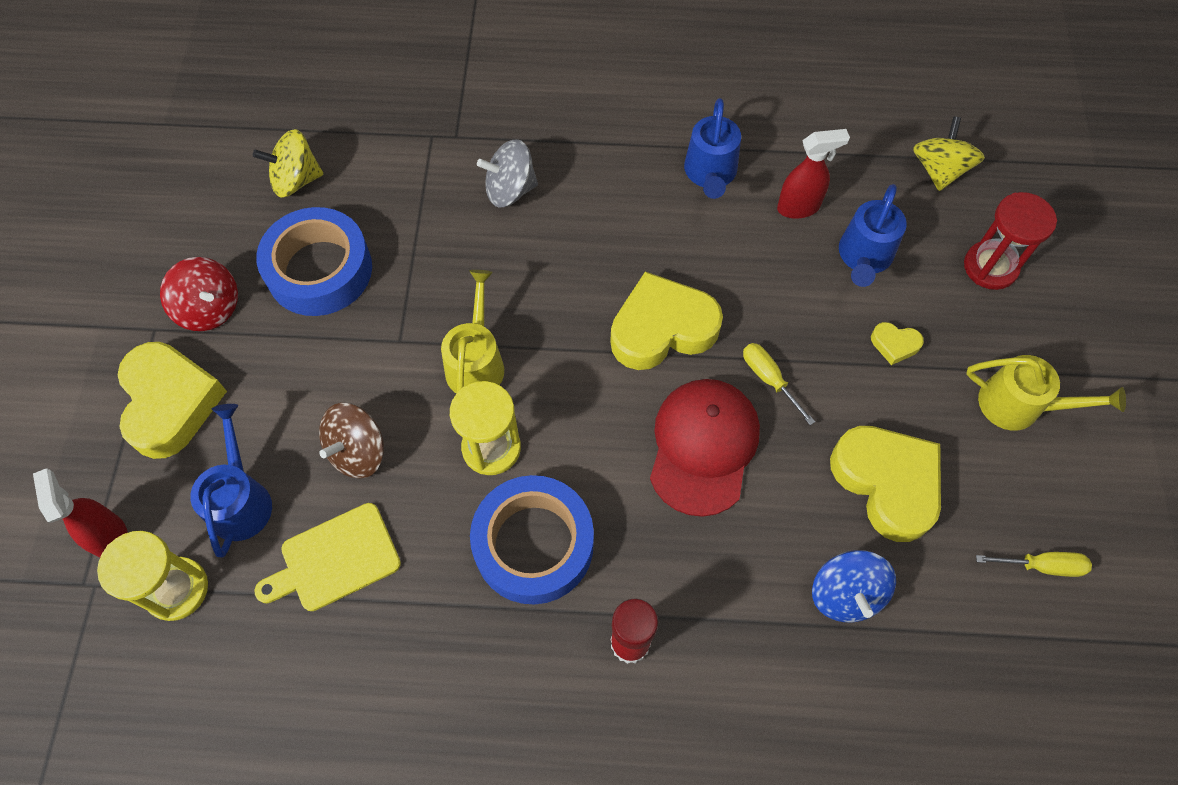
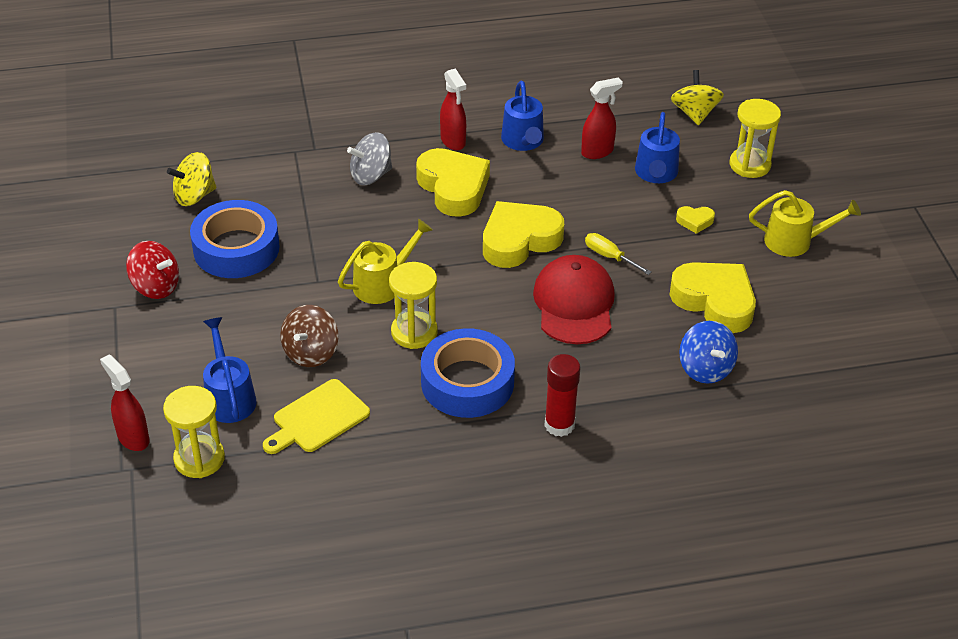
camera: 15 degrees left, 20 degrees down
yellow heart [117,342,227,459] -> yellow heart moved to [416,148,490,217]
yellow watering can [441,270,504,394] -> yellow watering can turned 60 degrees clockwise [338,219,433,304]
red hourglass [964,192,1057,290] -> yellow hourglass [730,99,781,178]
yellow screwdriver [976,552,1092,577] -> none
none -> red spray bottle [440,68,466,150]

